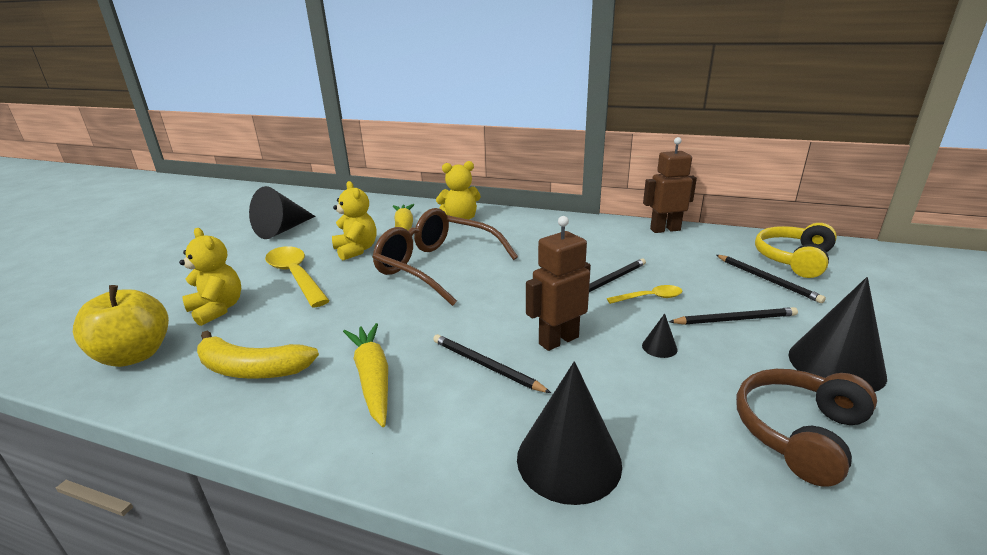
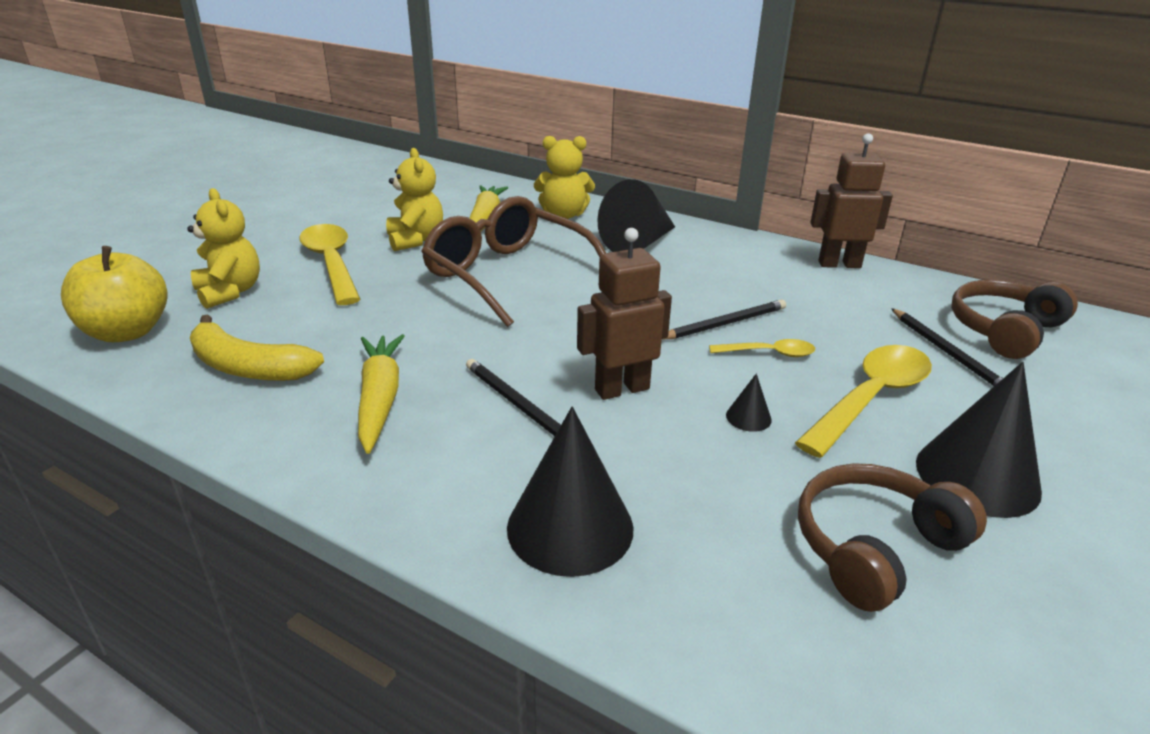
camera: 10 degrees right, 5 degrees up
black cone [249,186,316,239] -> black cone moved to [598,179,675,252]
black pencil [669,307,798,325] -> yellow spoon [795,345,932,458]
yellow headphones [755,223,837,278] -> brown headphones [951,280,1078,359]

